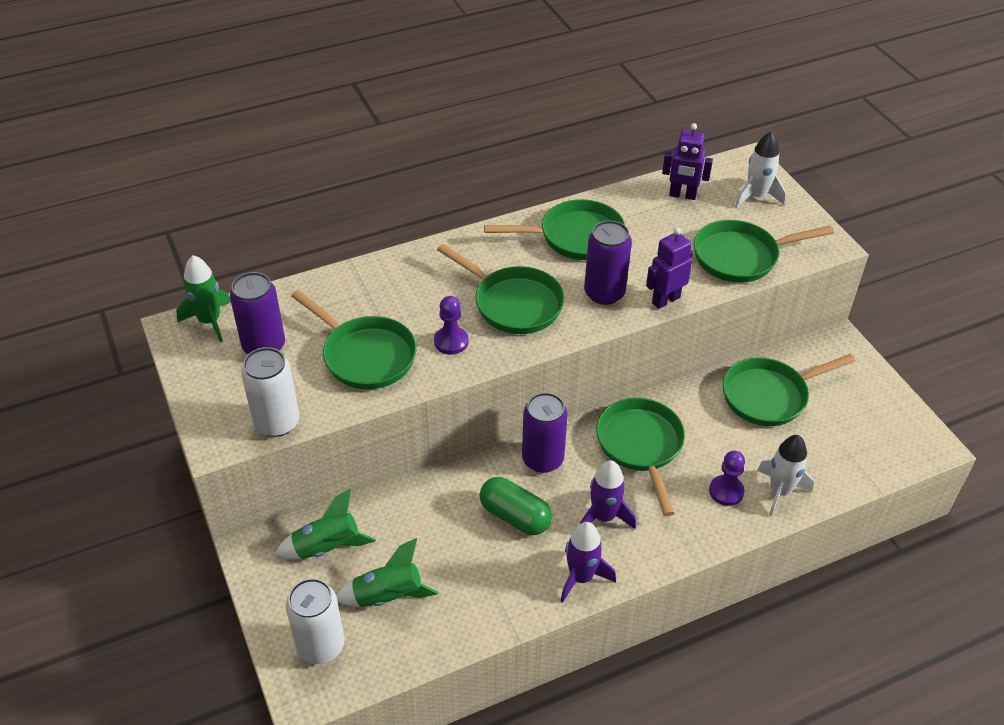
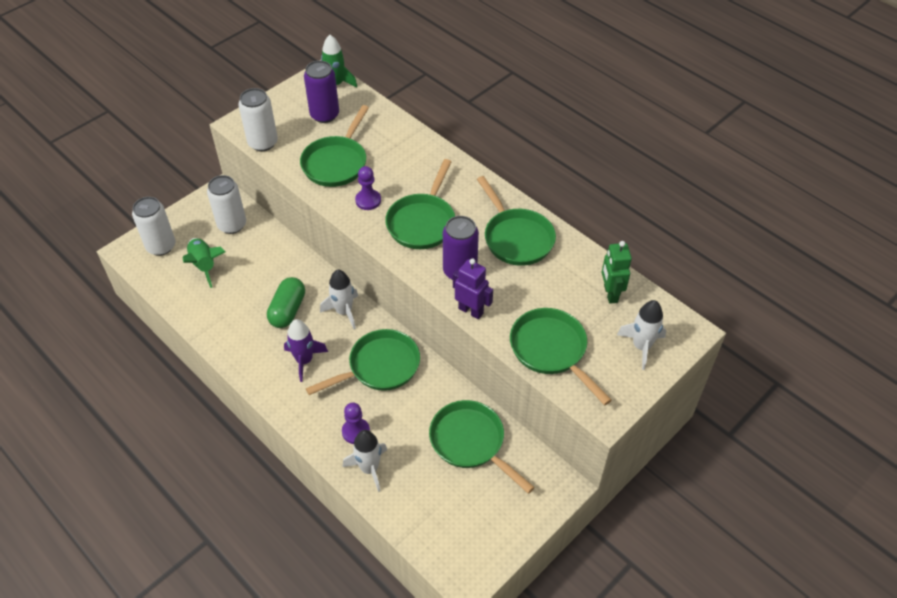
camera: 70 degrees right, 5 degrees up
green rocket [275,488,376,559] -> white can [207,175,246,234]
purple can [522,392,568,473] -> white rocket [320,270,358,329]
purple rocket [560,522,616,603] -> none
purple robot [662,123,713,200] -> green robot [602,241,632,304]

